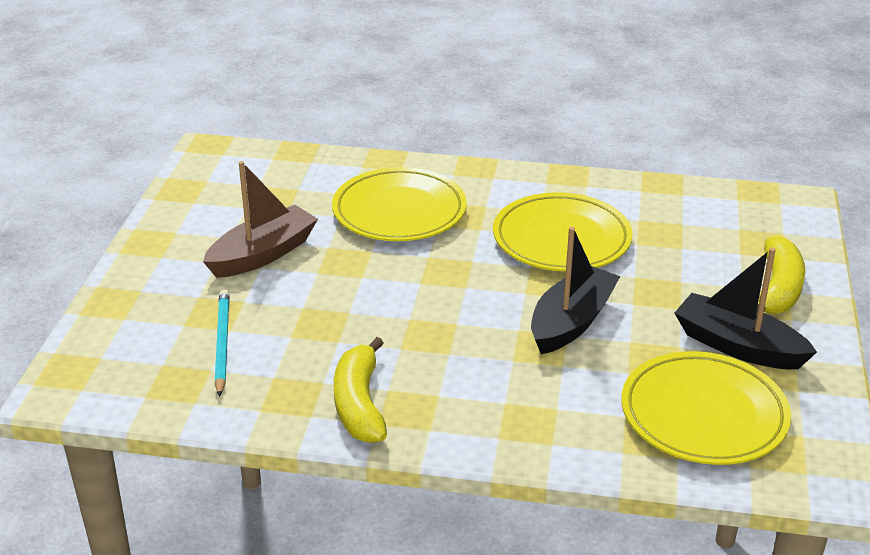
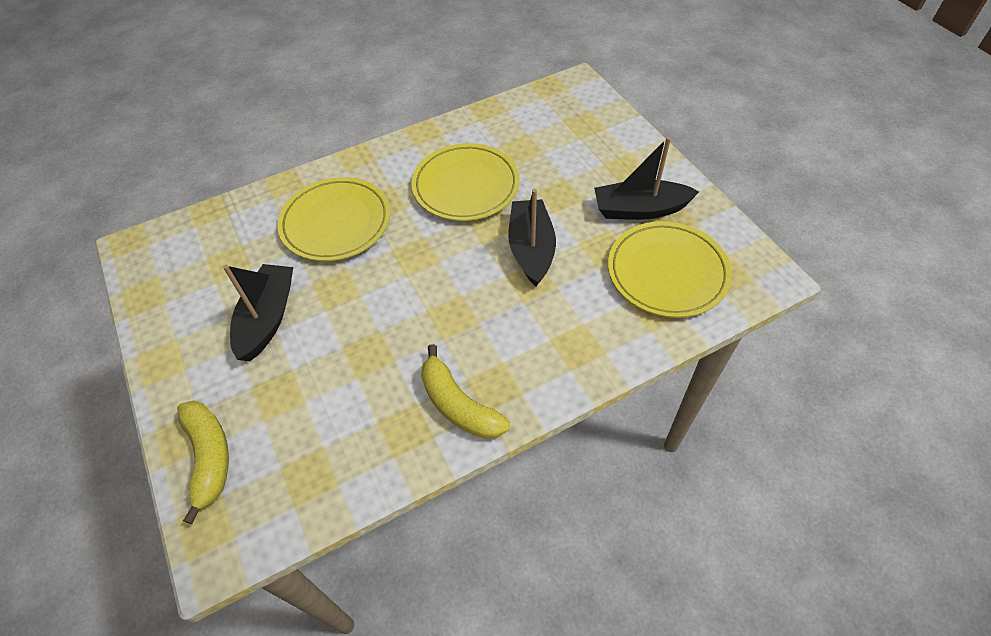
camera: 35 degrees left, 20 degrees up
brown boat [203,161,318,278] -> black boat [223,264,293,361]
turquoise pencil [215,290,230,397] -> none
yellow banana [757,235,805,315] -> yellow banana moved to [177,400,229,524]

